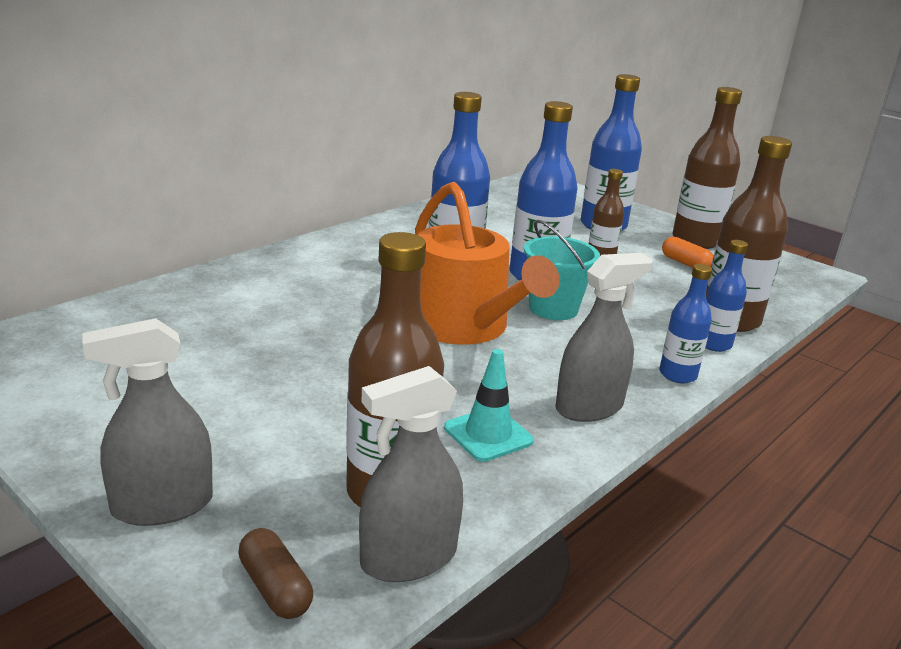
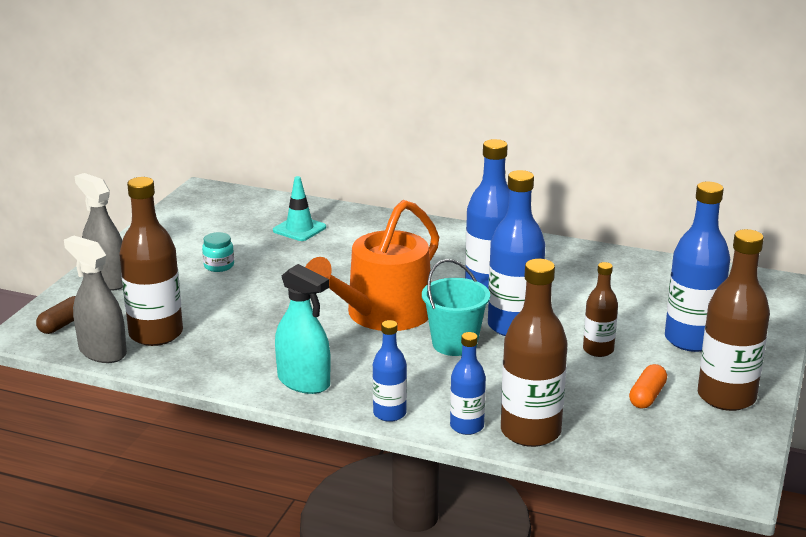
camera: 70 degrees right, 0 degrees up
turquoise traffic cone [444,349,534,462] -> turquoise traffic cone moved to [273,176,326,241]
grey spray bottle [556,253,652,422] -> turquoise spray bottle [275,264,331,394]
none -> turquoise jar [202,232,234,272]

